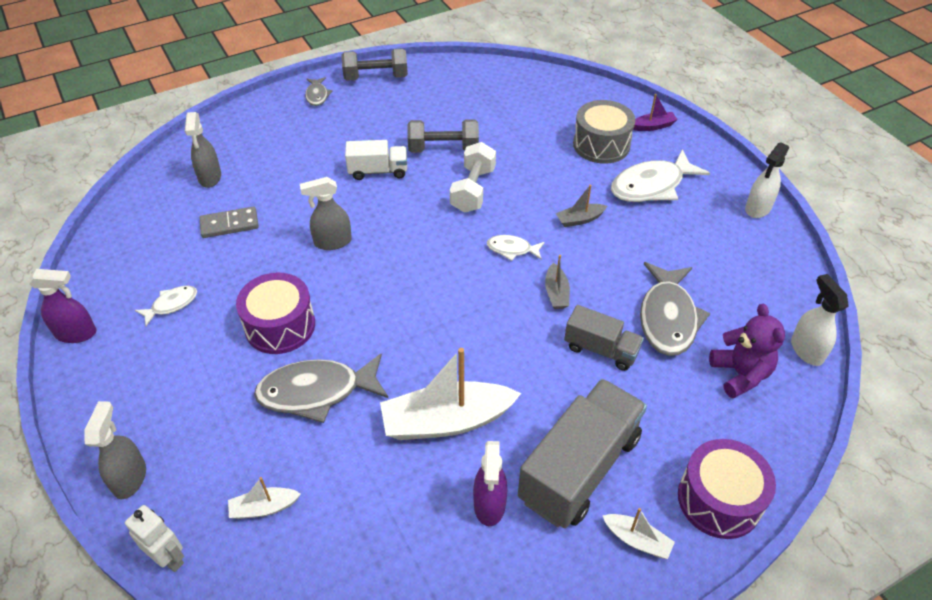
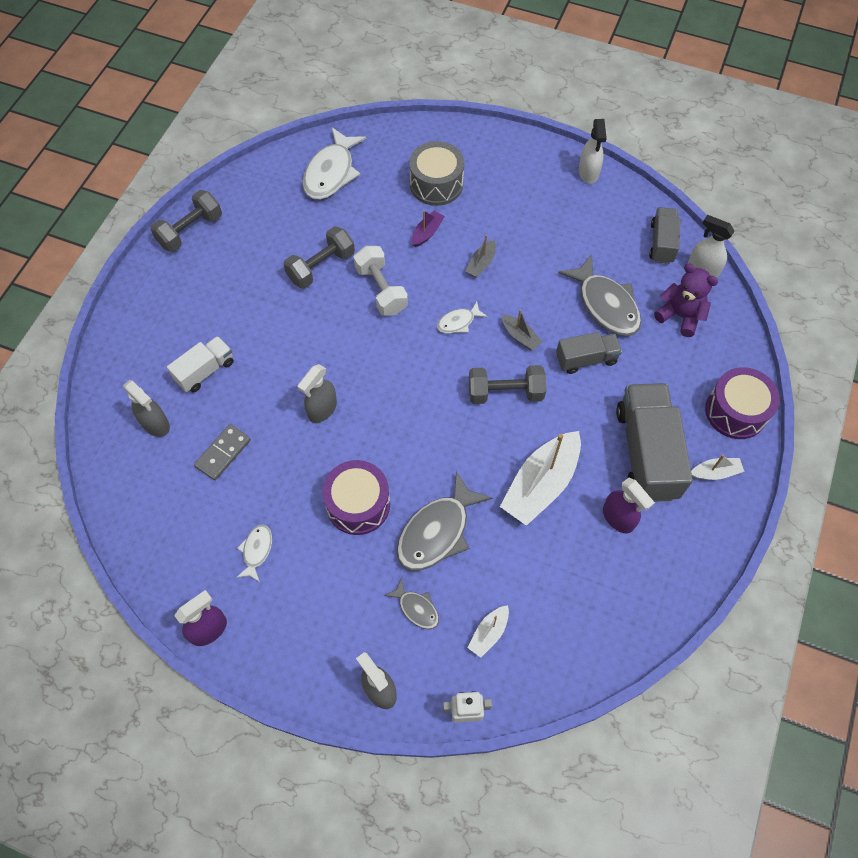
camera: 40 degrees left, 15 degrees up
grey fish [305,77,333,106] -> grey fish moved to [384,578,439,630]
white truck [345,140,407,180] -> white truck moved to [167,336,234,392]
white fish [611,149,710,202] -> white fish moved to [303,127,366,200]
purple boat [633,94,678,131] -> purple boat moved to [412,210,445,247]
none -> grey dumbbell [469,365,546,404]
none -> grey truck [649,207,680,264]

